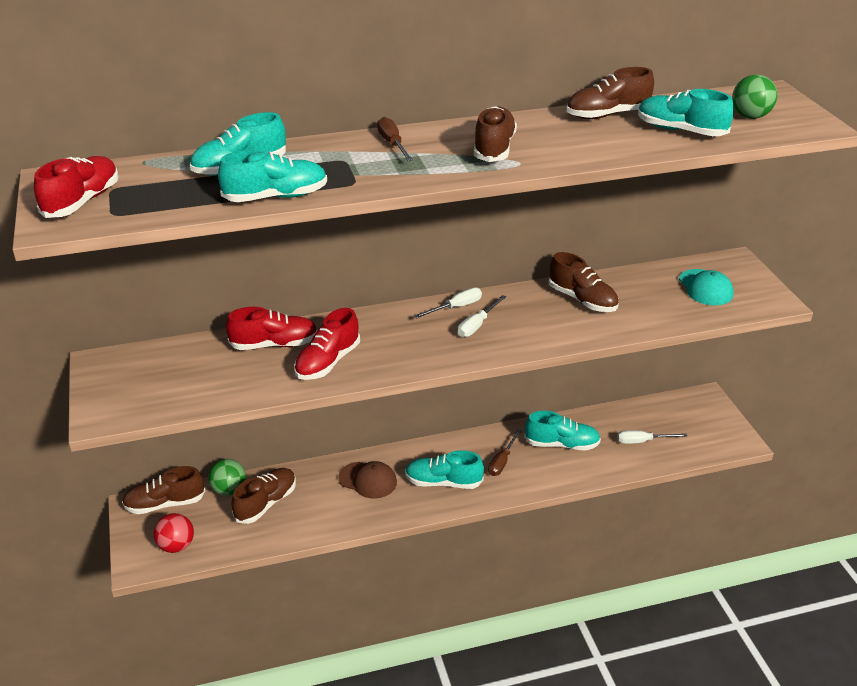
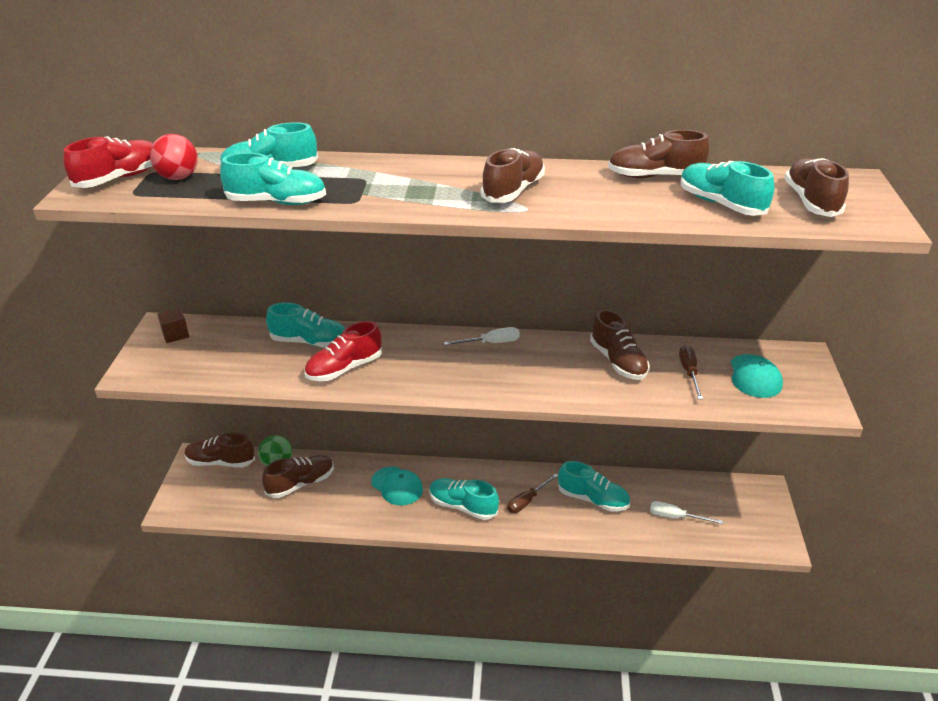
camera: 20 degrees right, 0 degrees up
red ball [154,513,194,553] -> red ball moved to [150,134,198,180]
red shoe [226,307,318,350] -> turquoise shoe [266,302,346,348]
brown cap [338,461,397,498] -> turquoise cap [371,466,423,506]
brown screwdriver [377,117,413,161] -> brown screwdriver moved to [679,345,703,399]
white screwdriver [458,295,506,337] -> none
green ball [732,75,777,119] -> brown shoe [785,158,849,217]
none -> brown cube [157,308,189,343]

